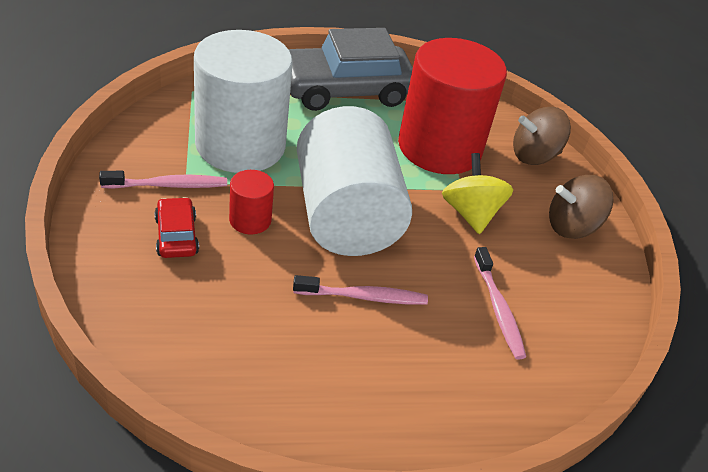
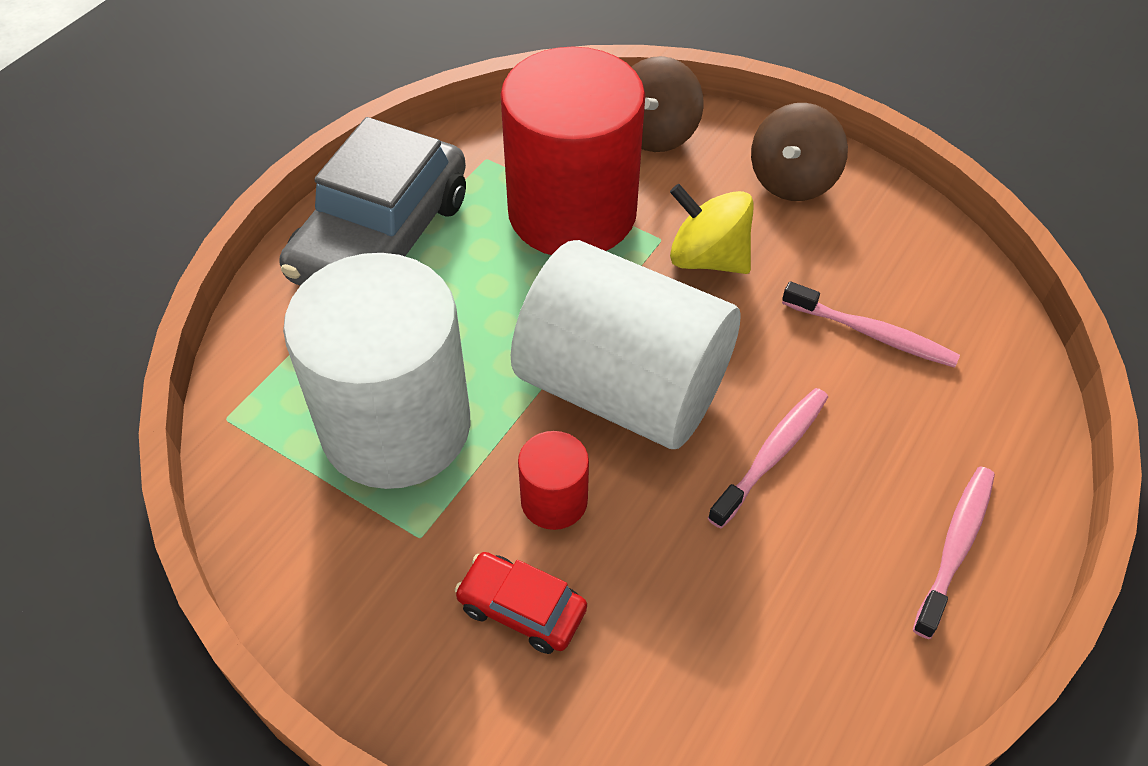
camera: 45 degrees left, 10 degrees up
pink toothbrush [99,171,227,189] -> pink toothbrush moved to [913,466,995,639]

